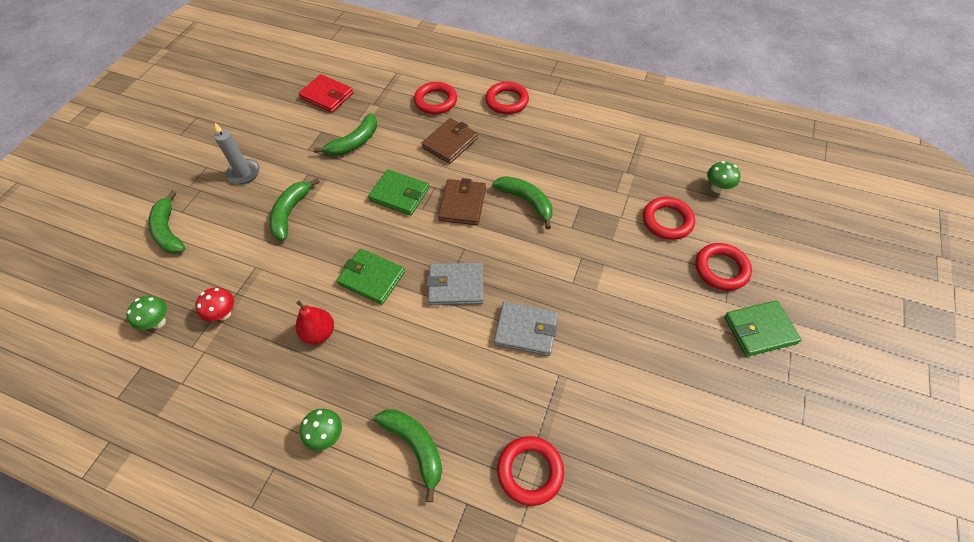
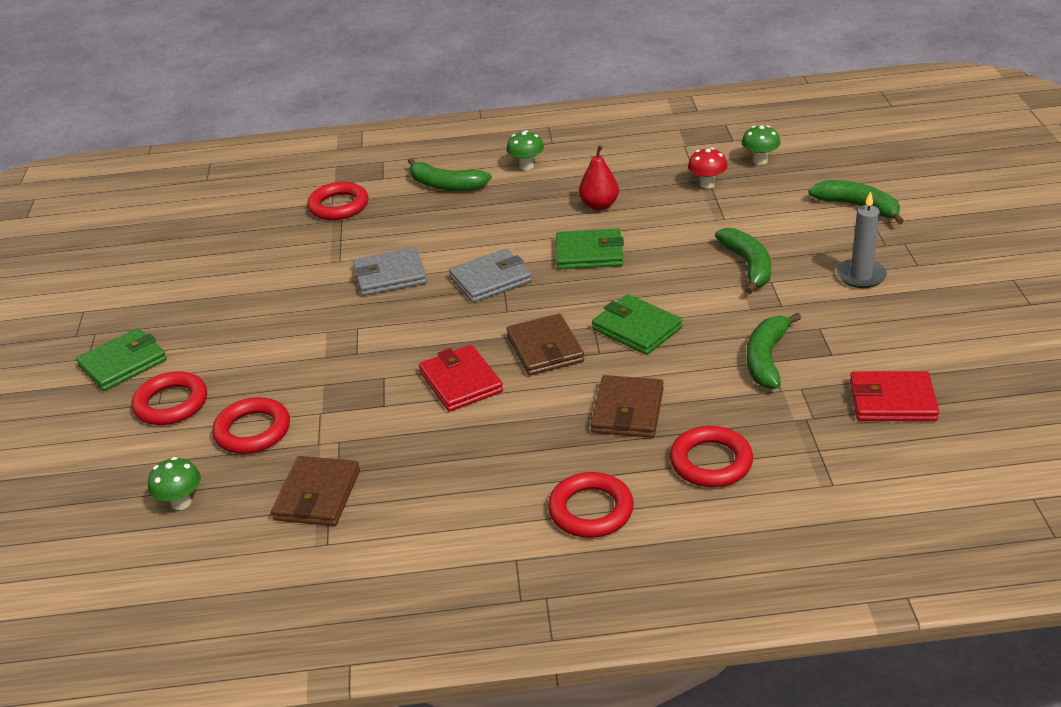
camera: 155 degrees right, 20 degrees down
green wallet [368,169,429,216] -> green wallet turned 45 degrees clockwise [592,294,682,355]
green banana [492,176,553,229] -> red wallet [419,345,503,412]
none -> brown wallet [271,456,360,526]

